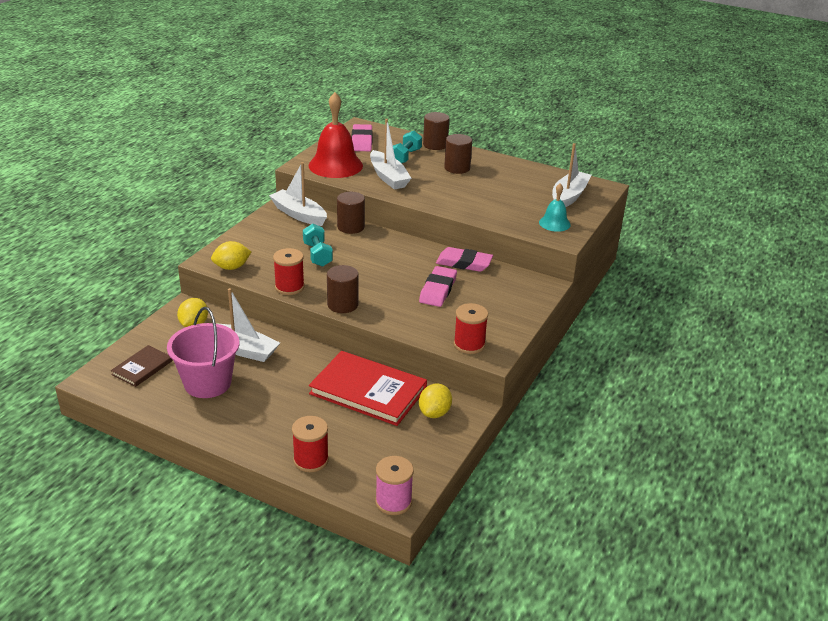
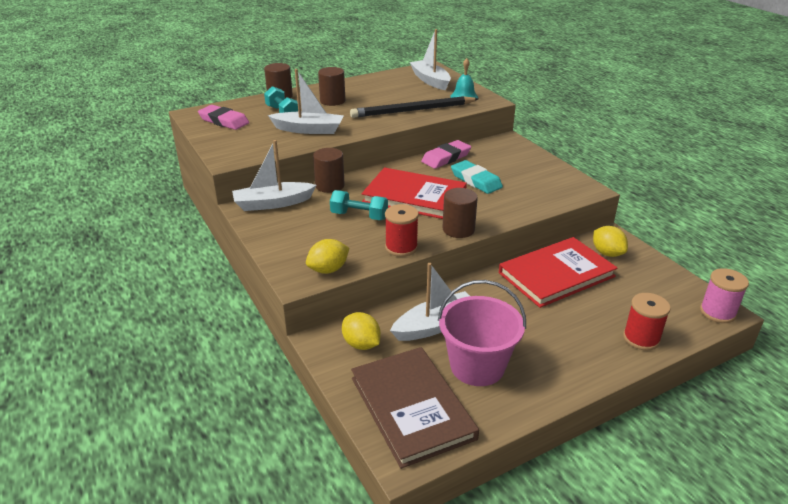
camera: 55 degrees left, 0 degrees up
brown book [111,345,173,387] -> brown book [351,347,479,469], size x1.92
yellow lemon [211,241,251,270] -> yellow lemon turned 45 degrees clockwise [306,239,349,274]
red bell [309,92,363,178] -> none
pink eraser [419,266,457,307] -> turquoise eraser [451,160,503,194]
red spool [454,303,488,354] -> none
none -> black pencil [350,96,478,118]
none -> red book [362,167,467,219]

